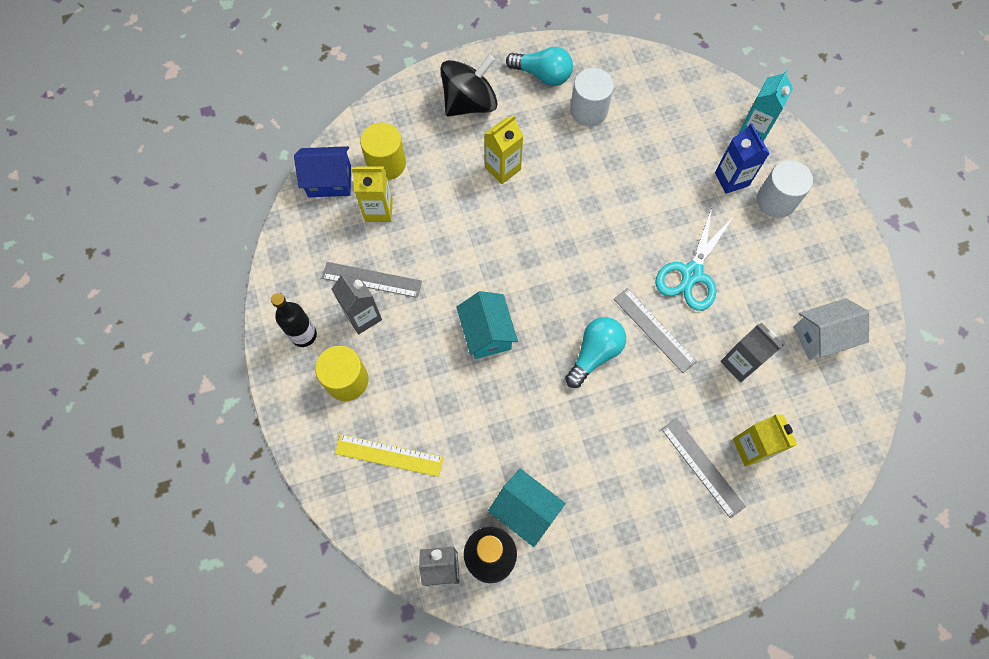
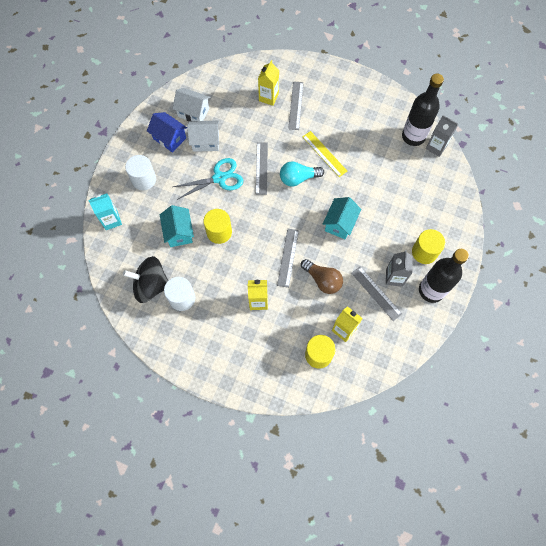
camera: 140 degrees left, 0 degrees up
black bottle [271,293,317,347] -> black bottle [419,249,469,303], size x1.60
blue house [294,146,351,197] -> blue house moved to [147,112,187,153]
yellow ruler [335,434,444,477] -> yellow ruler moved to [302,131,348,177]
black spinning top [441,55,497,117] -> black spinning top moved to [123,256,168,303]
turquoise house [488,469,566,547] -> turquoise house moved to [160,205,194,247]
turquoise light bulb [506,47,573,86] -> none
blue carton [715,123,770,194] -> none
grey carton [721,323,784,382] -> none
none -> white house [187,120,219,152]
none -> yellow cylinder [204,209,232,244]
none -> grey ruler [277,229,299,288]
none -> brown light bulb [301,259,343,294]

